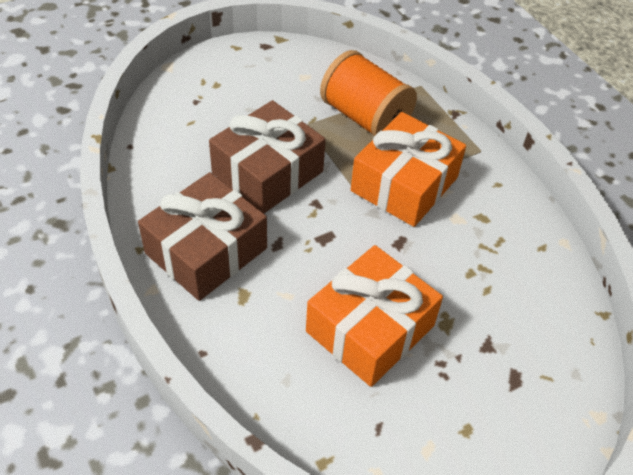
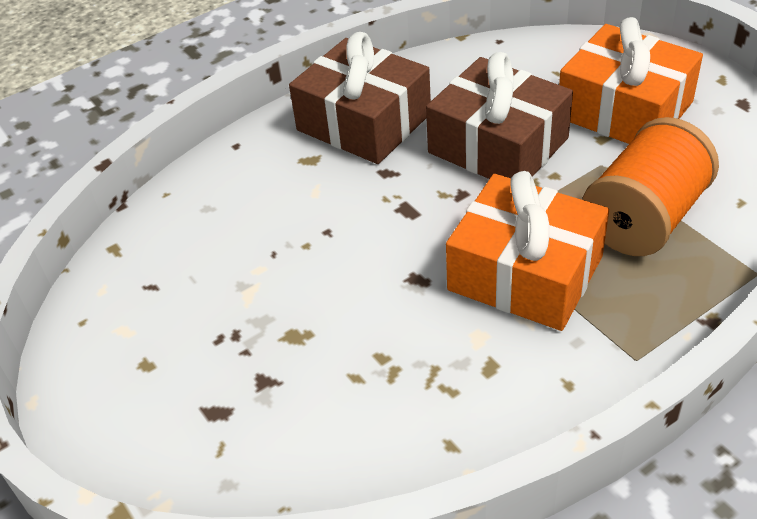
camera: 90 degrees right, 5 degrees down
orange gift [306,245,443,387] -> orange gift moved to [559,17,703,144]

